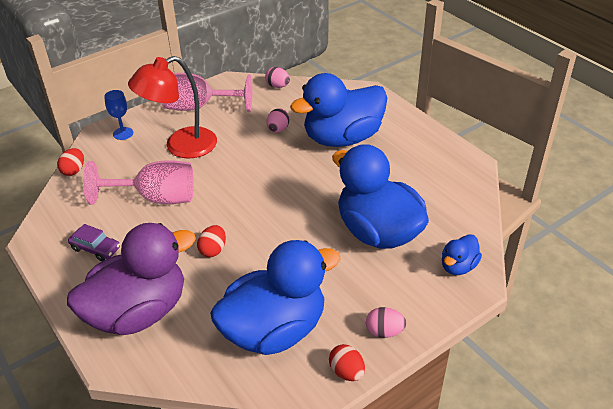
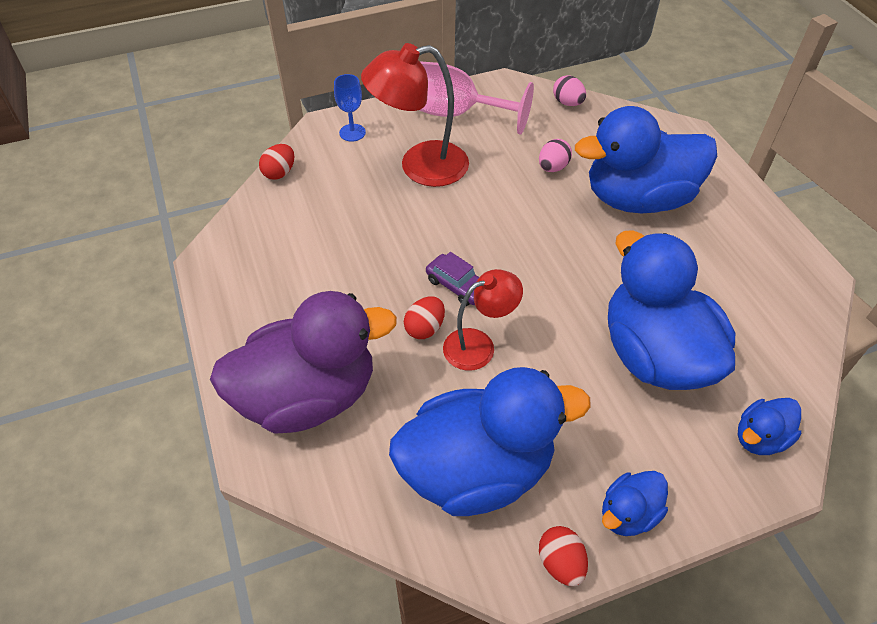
camera: 15 degrees right, 10 degrees up
purple car [68,224,120,261] -> purple car moved to [426,252,479,306]
pink goblet [83,160,194,205] -> none
pink egg [366,307,406,338] -> blue duck [602,471,668,536]
none -> red lamp [443,269,523,371]

